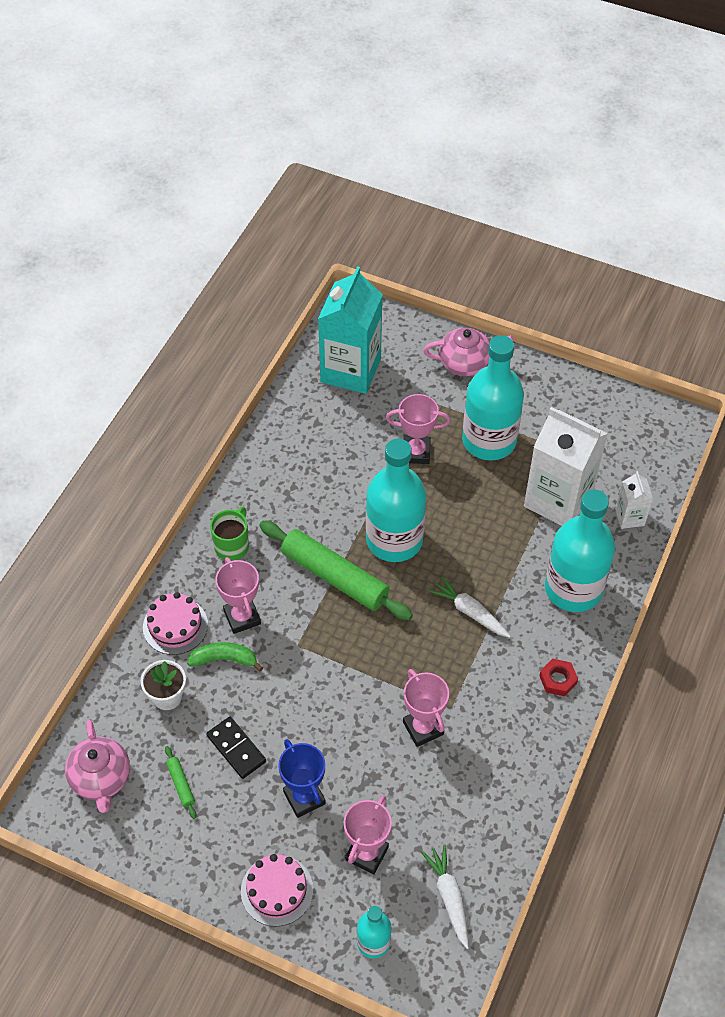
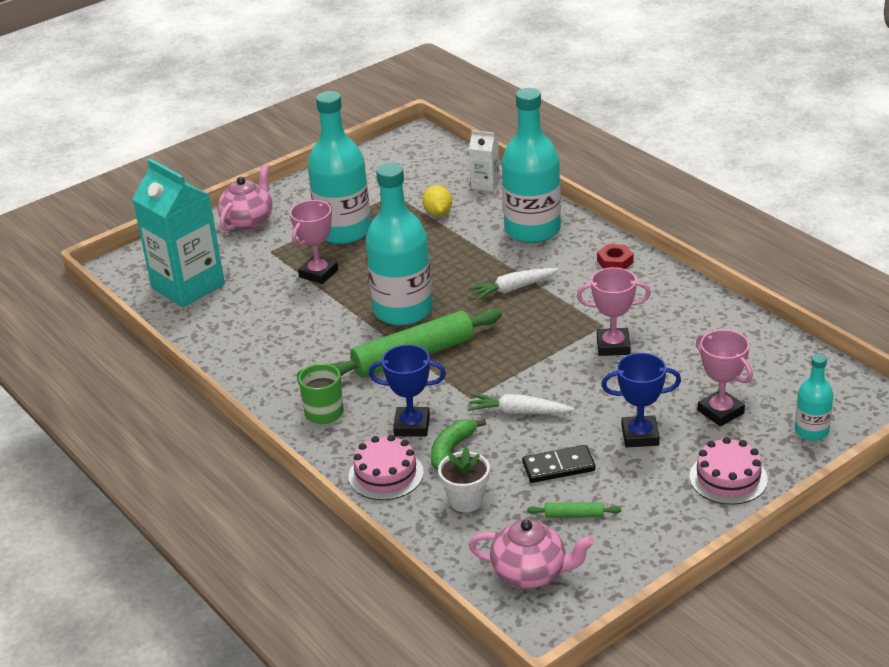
camera: 60 degrees left, 20 degrees down
pink trophy [216,557,261,634] -> blue trophy [369,344,446,437]
white carrot [421,844,469,949] -> white carrot moved to [468,394,574,414]
white carton [524,407,608,526] -> yellow lemon [422,185,452,216]

